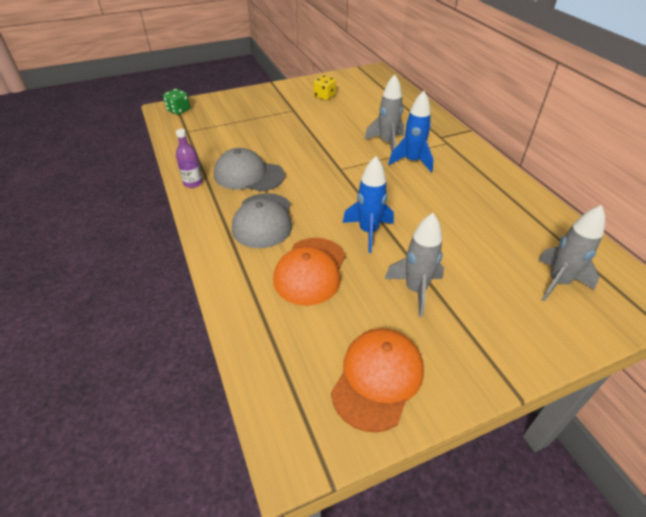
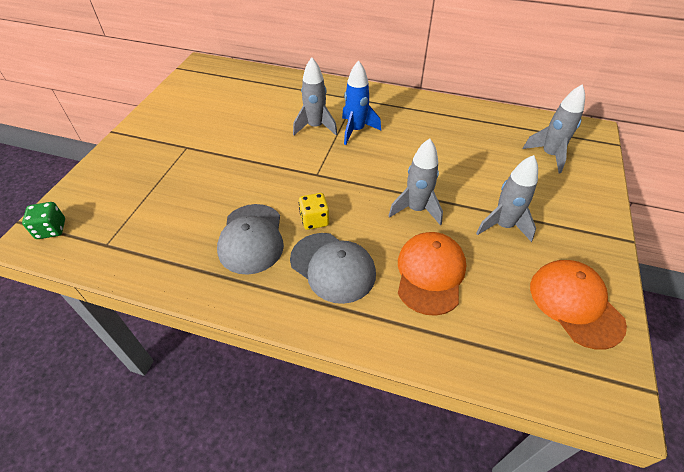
camera: 50 degrees left, 5 degrees up
purple bottle [176,129,203,188] -> none
grey cap [214,148,285,192] -> grey cap turned 60 degrees counterclockwise [217,204,284,275]
orange cap [273,238,346,306] -> orange cap turned 135 degrees counterclockwise [398,232,466,316]
yellow dice [314,75,336,100] -> yellow dice moved to [299,193,329,230]
blue rocket [343,156,394,253] -> grey rocket [388,138,443,225]

